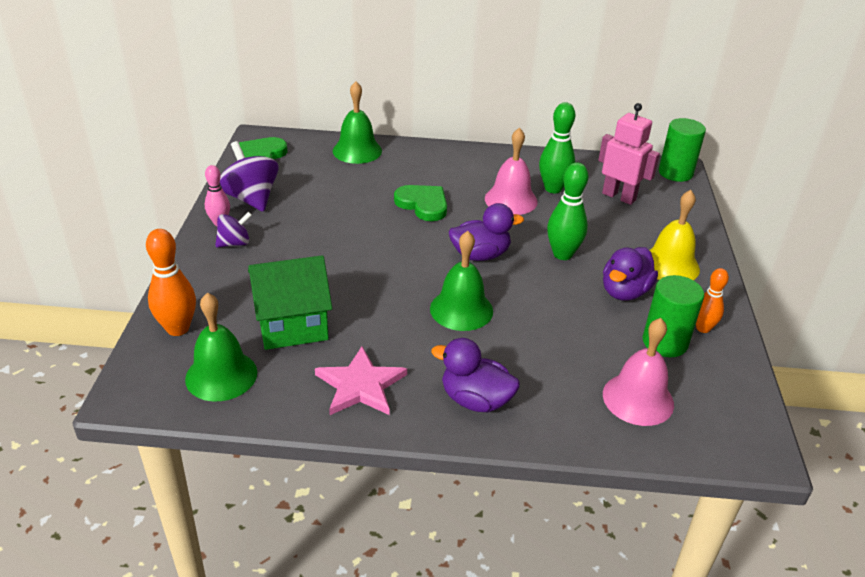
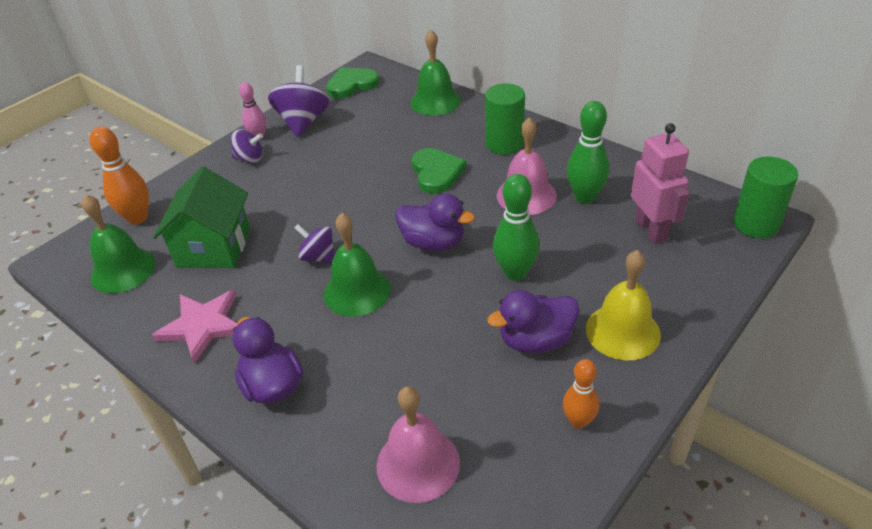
camera: 40 degrees right, 5 degrees up
green house [248,255,332,350] -> green house turned 75 degrees clockwise [153,166,250,268]
green cylinder [643,275,704,357] -> green cylinder moved to [485,83,525,154]
none -> purple spinning top [294,224,335,263]

